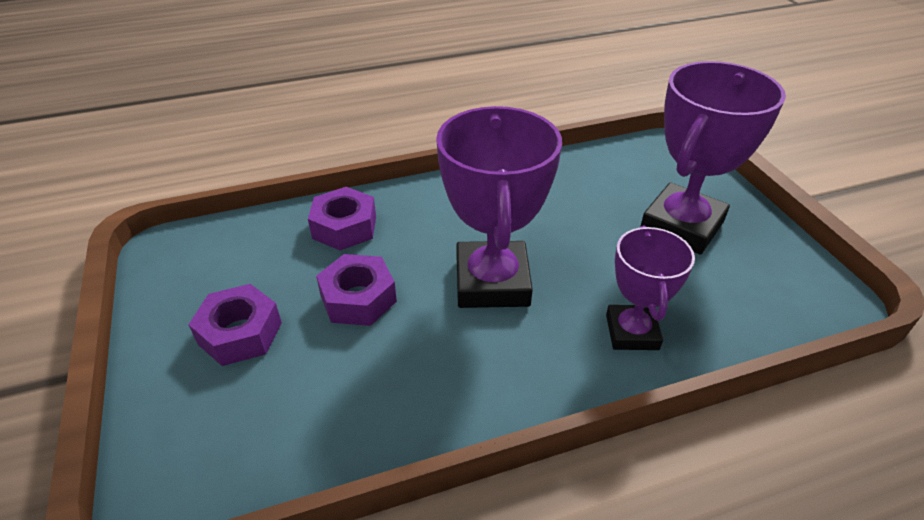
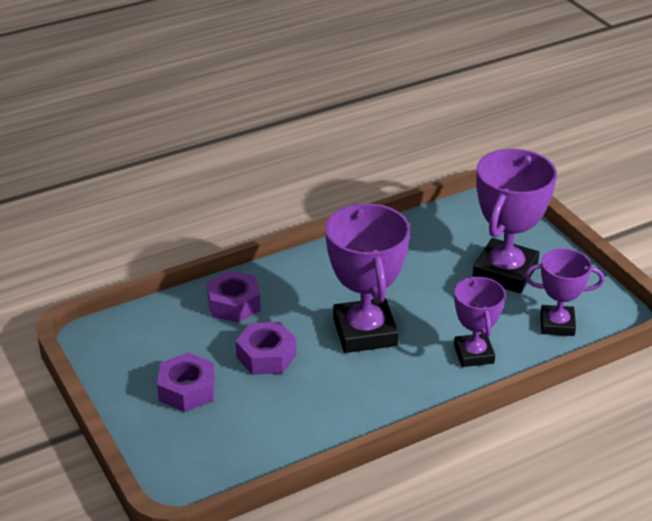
camera: 10 degrees left, 5 degrees down
none -> purple trophy [525,248,604,336]

